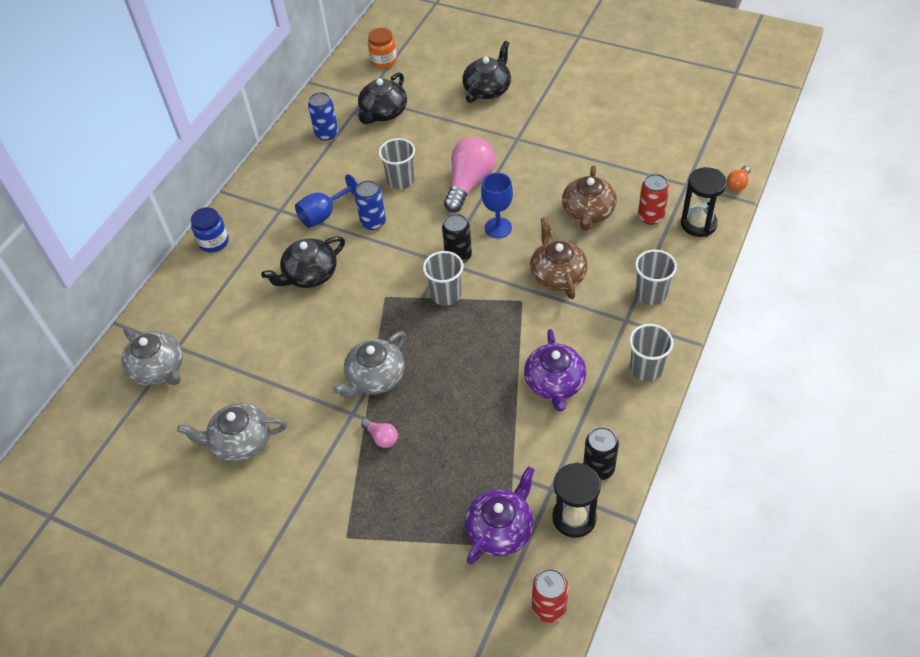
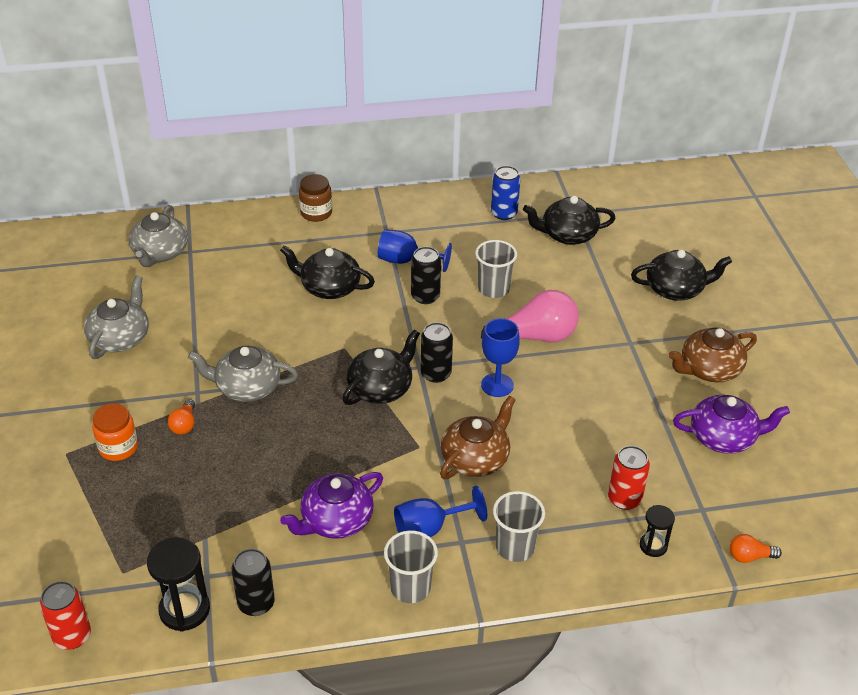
camera: 50 degrees right, 10 degrees down
grey teapot [177,403,287,462] -> grey teapot turned 60 degrees clockwise [84,275,149,359]
blue jar [191,207,229,253] -> brown jar [299,174,332,222]
blue can [354,180,386,230] -> black can [411,247,441,304]
pink light bulb [361,418,398,448] -> orange light bulb [168,399,195,435]
orange jar [368,28,397,69] -> orange jar moved to [92,403,138,461]
grey cup [423,251,463,306] -> black teapot [342,330,420,405]
purple teapot [465,466,535,564] -> purple teapot moved to [673,395,790,454]
brown teapot [562,165,617,231] -> brown teapot moved to [669,328,757,382]
black hourglass [681,167,727,237] -> black hourglass [640,505,675,557], size x0.59
none -> blue goblet [394,486,487,537]

